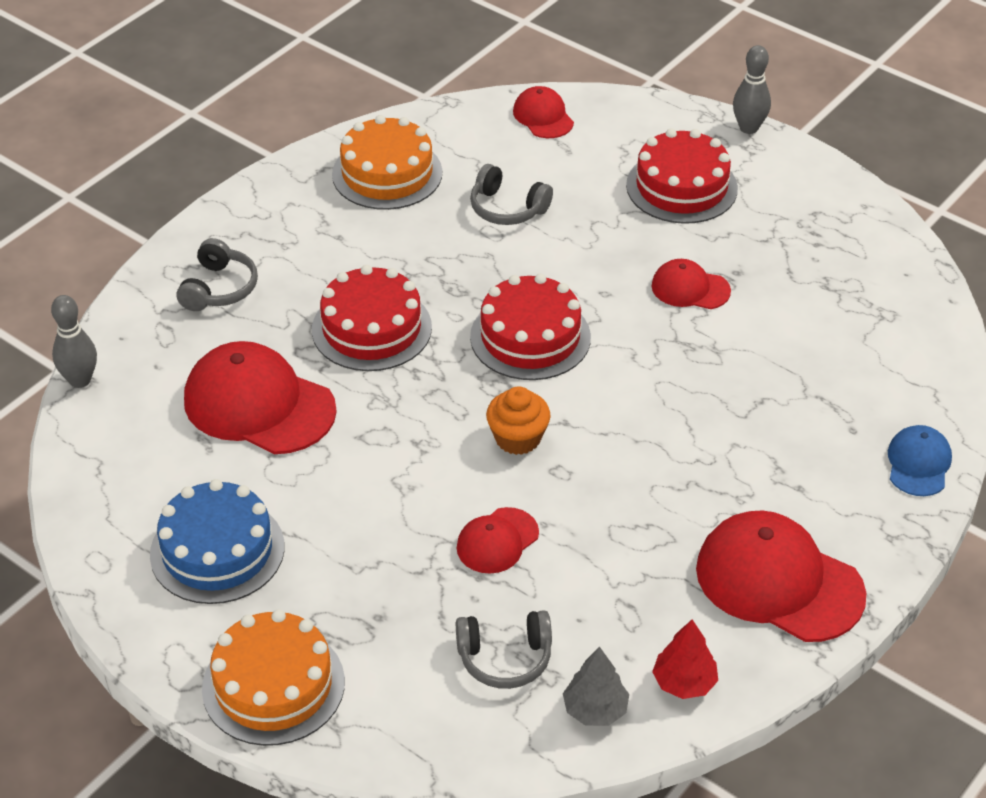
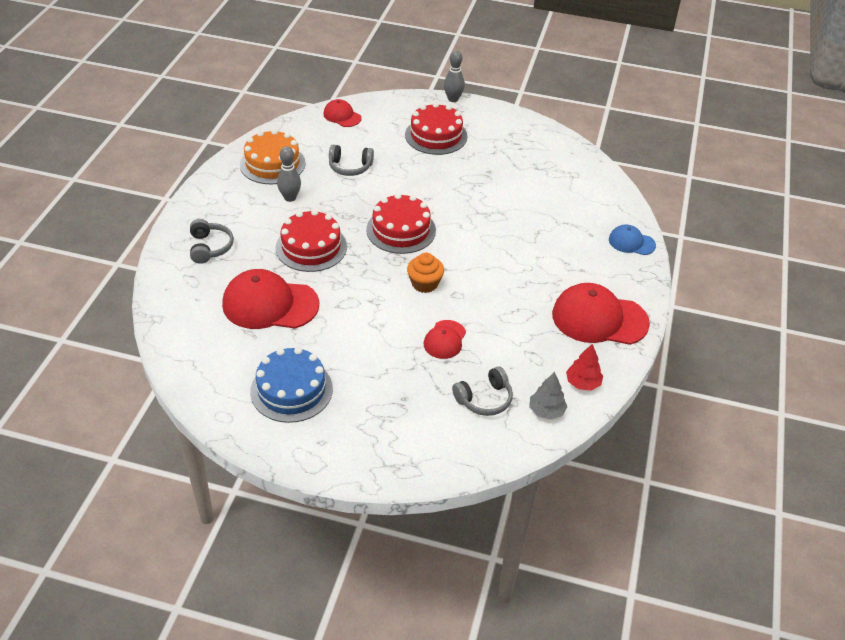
camera: 25 degrees left, 0 degrees up
grey bowling pin [51,295,97,388] -> grey bowling pin moved to [277,146,301,202]
orange cake [202,609,345,746] -> none
red cap [651,259,731,309] -> none
blue cap [888,425,952,496] -> blue cap turned 60 degrees counterclockwise [609,225,656,255]

